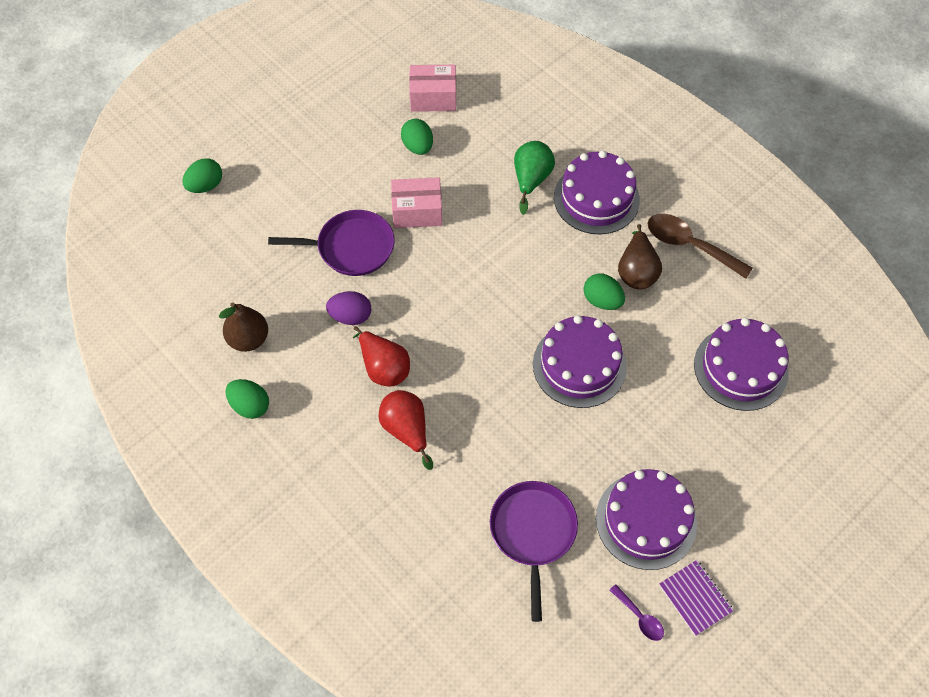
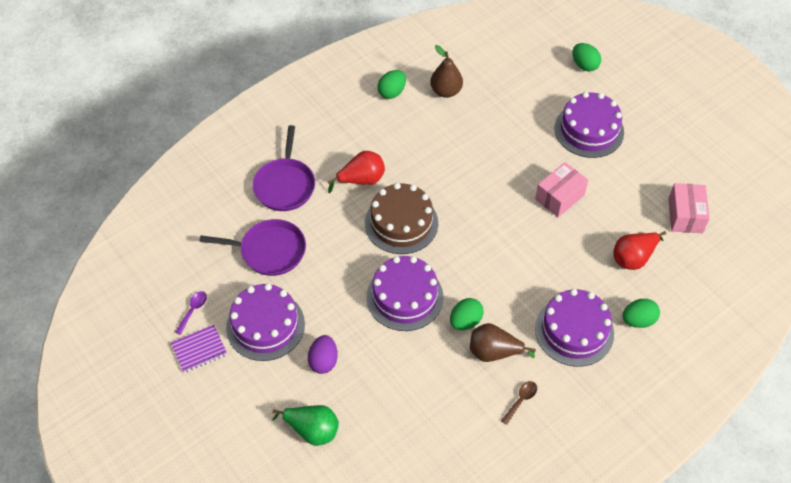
camera: 95 degrees right, 5 degrees down
purple pan [268,210,395,276] -> purple pan moved to [252,125,315,211]
purple egg [326,291,371,325] -> purple egg moved to [308,335,338,374]
red pear [352,326,410,386] -> red pear moved to [613,231,666,270]
pink box [391,177,442,228] -> pink box turned 45 degrees clockwise [535,162,588,217]
green egg [401,119,433,155] -> green egg moved to [623,299,660,328]
green pear [514,141,555,215] -> green pear moved to [272,405,339,446]
purple spoon [610,584,664,641] -> purple spoon turned 150 degrees clockwise [175,291,207,335]
brown spoon [648,214,753,279] -> brown spoon [501,381,537,425], size x0.51
purple cake [694,318,789,411] -> purple cake moved to [554,92,624,158]
none -> brown cake [365,183,438,254]

